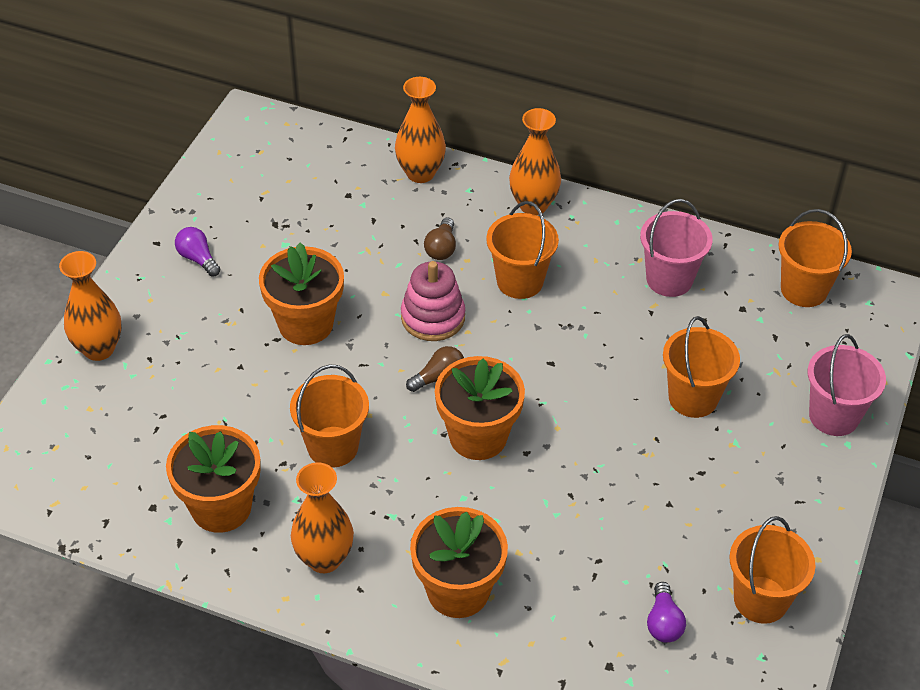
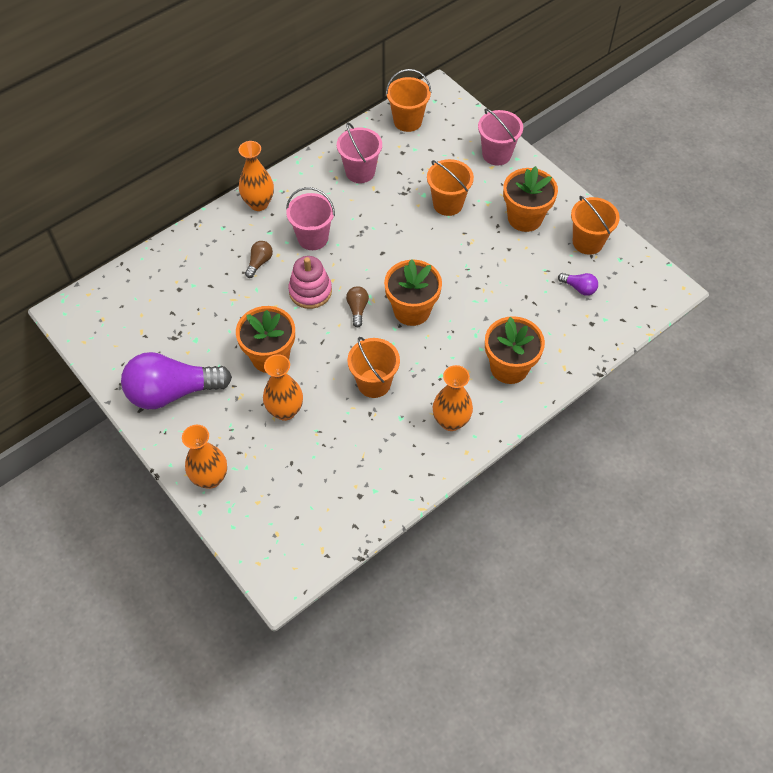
camera: 60 degrees left, 10 degrees up
orange flower pot [166,425,261,533] -> orange flower pot moved to [503,166,558,232]
purple light bulb [175,227,221,277] -> purple light bulb [121,352,232,409], size x2.39
orange vase [395,77,446,183] -> orange vase moved to [263,354,303,421]
brown light bulb [424,217,456,260] -> brown light bulb turned 105 degrees counterclockwise [245,241,273,278]
orange bucket [486,201,559,299] -> pink bucket [286,187,335,250]

